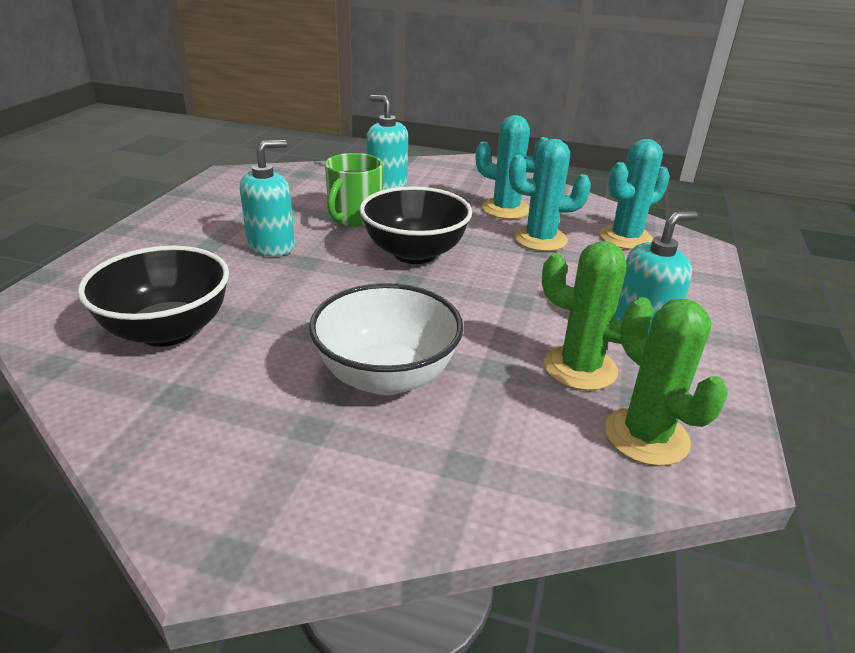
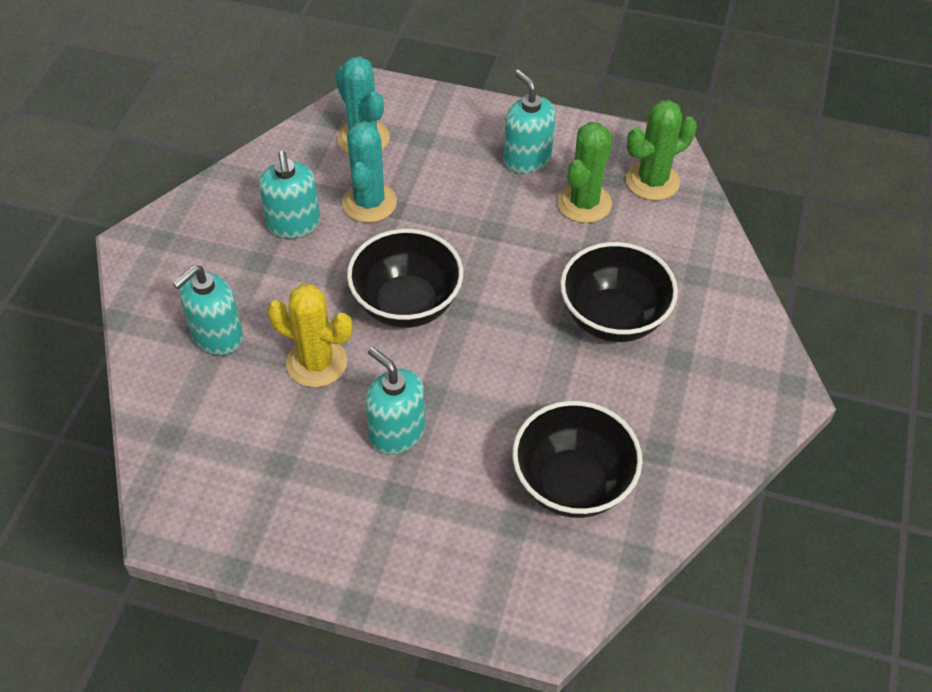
camera: 90 degrees left, 20 degrees up
white bowl [309,283,463,395] -> black bowl [560,242,678,342]
green mug [325,153,383,226] -> yellow cactus [267,284,353,387]
turquoise cactus [476,115,549,219] -> turquoise soap dispenser [259,151,320,239]

